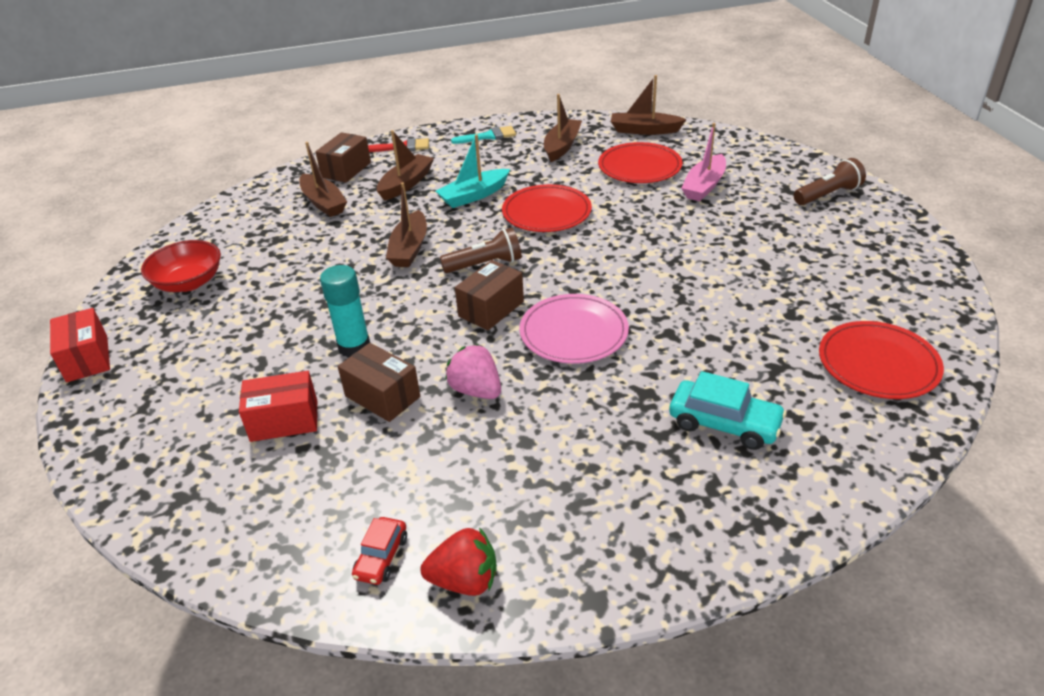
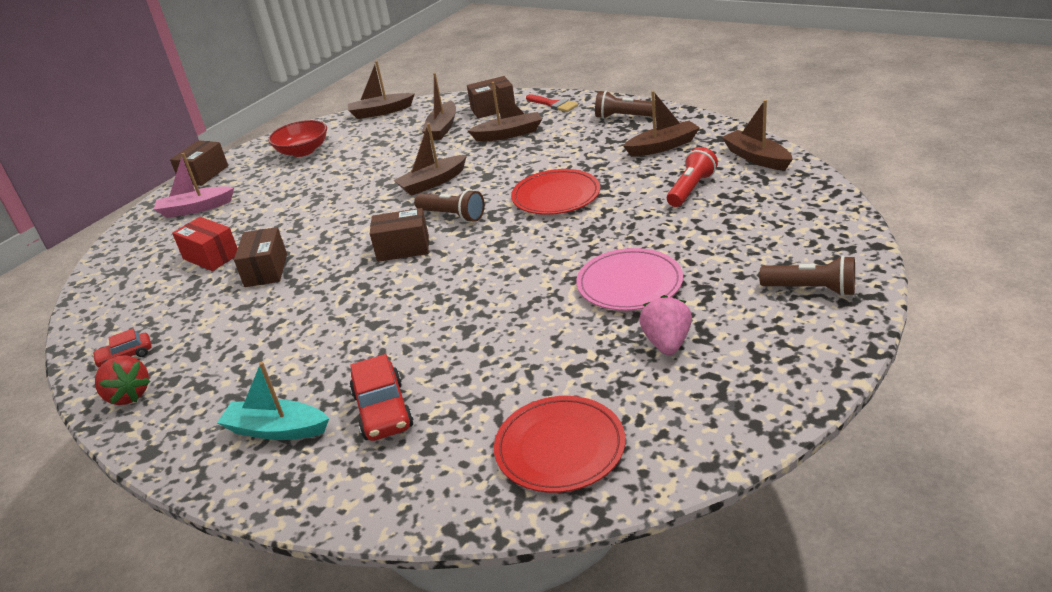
camera: 50 degrees right, 5 degrees down
red box [50,308,110,382] -> brown box [170,140,228,186]
turquoise glue stick [320,265,370,357] -> none
turquoise boat [436,134,510,208] -> turquoise boat moved to [217,362,329,440]
pink strawberry [445,344,501,399] -> pink strawberry moved to [639,295,692,355]
turquoise brush [451,126,516,144] -> brown flashlight [595,90,656,119]
pink plate [520,294,629,364] -> pink plate moved to [576,248,683,311]
red plate [598,142,683,183] -> red flashlight [667,147,718,207]
turquoise car [669,371,787,450] -> red car [350,354,414,441]
pink boat [681,123,726,201] -> pink boat moved to [154,153,234,218]
none -> brown boat [348,61,415,119]

